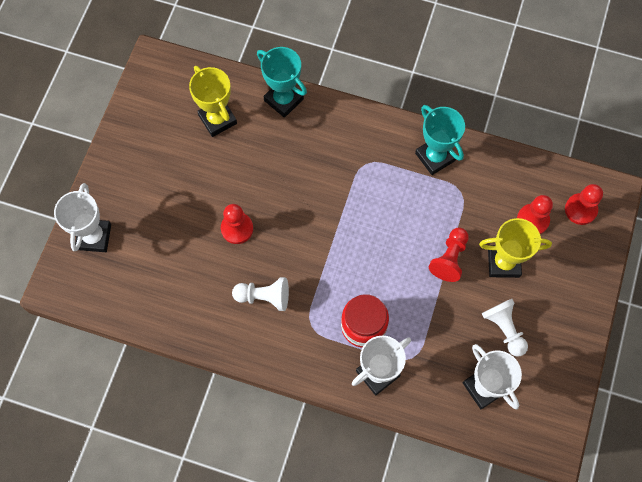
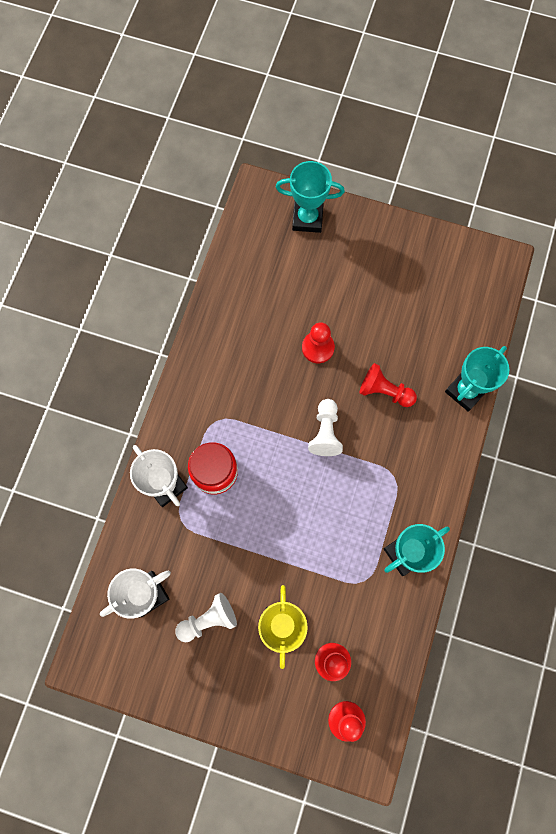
camera: 90 degrees right, 5 degrees up
white trophy [54,183,111,252] -> turquoise trophy [275,161,345,233]
yellow trophy [189,66,237,137] -> none
white pawn [232,277,289,311] -> white pawn moved to [308,399,343,456]
red pawn [429,228,469,282] -> red pawn moved to [360,363,417,407]

